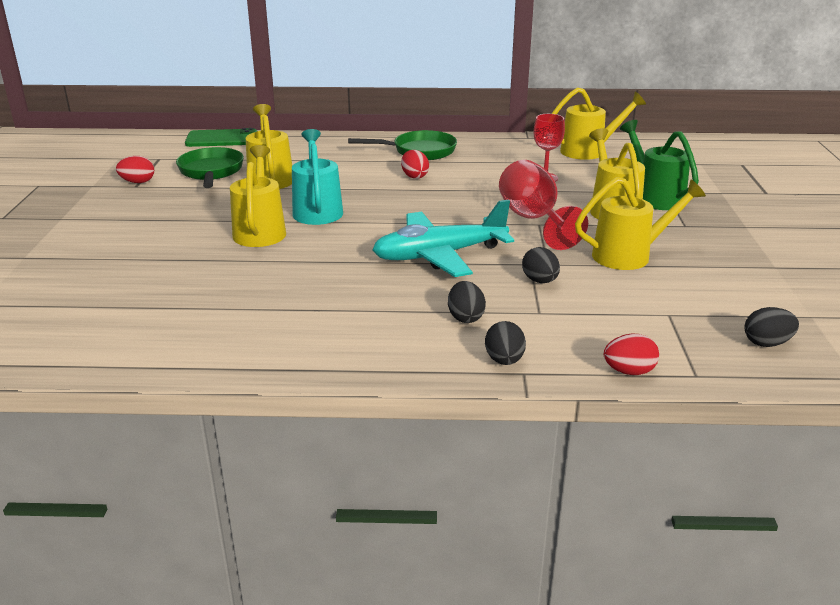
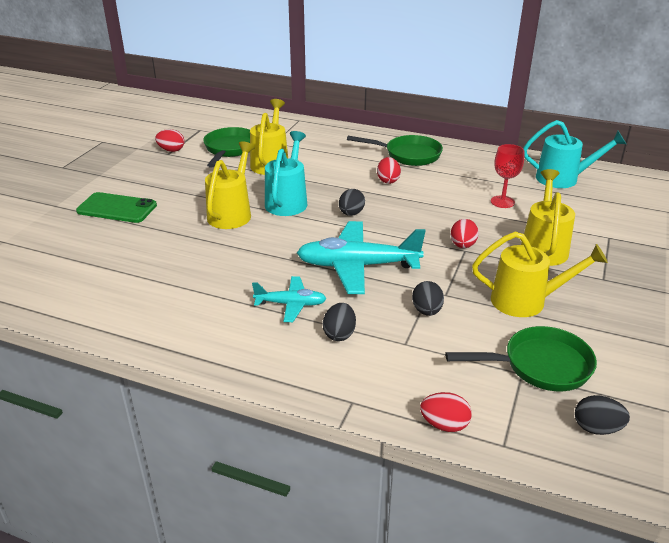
camera: 20 degrees right, 5 degrees up
green phone [185,128,257,147] -> green phone moved to [76,192,157,223]
black egg [485,321,526,365] -> black egg moved to [339,189,365,216]
red goblet [499,160,588,250] -> red egg [451,219,479,248]
yellow watering can [551,87,646,160] -> turquoise watering can [523,120,626,188]
green watering can [620,120,699,210] -> none
none -> turquoise plane [252,276,327,322]
none -> green pan [445,326,597,391]

